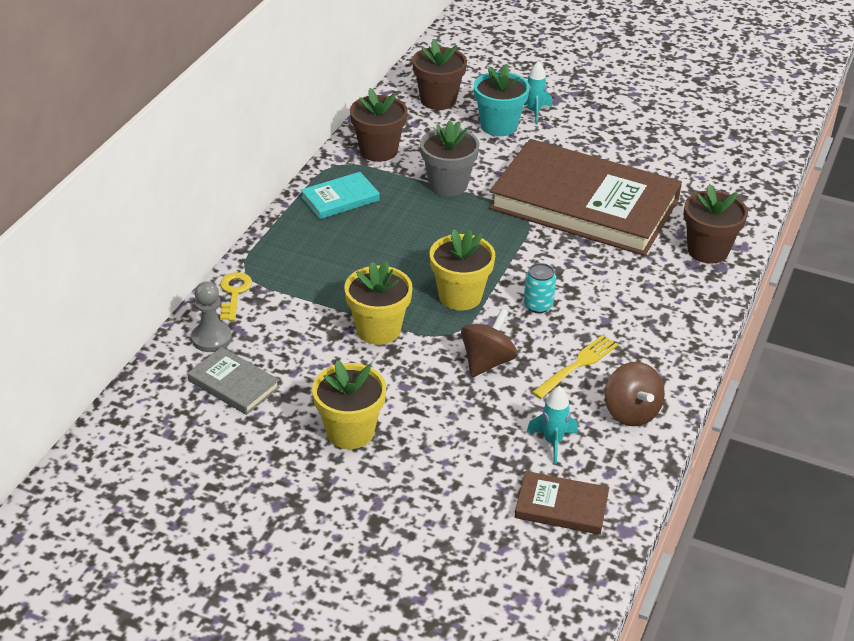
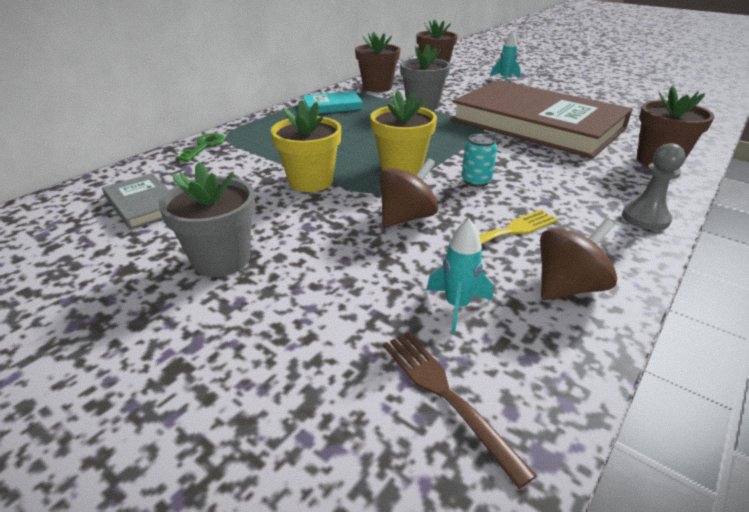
camera: 15 degrees right, 5 degrees down
grey pawn [191,281,232,352] -> grey pawn moved to [622,143,686,230]
yellow key [220,272,252,321] -> green key [176,133,225,162]
yellow flower pot [312,360,386,449] -> grey flower pot [159,162,255,277]
turquoise flower pot [474,64,530,136] -> none
brown book [515,471,609,535] -> brown fork [383,332,537,489]
brown spinning top [604,362,665,426] -> brown spinning top turned 120 degrees counterclockwise [540,219,617,300]

